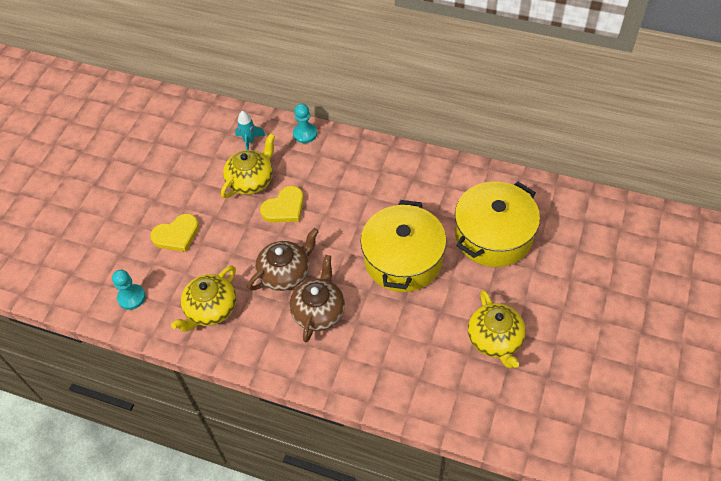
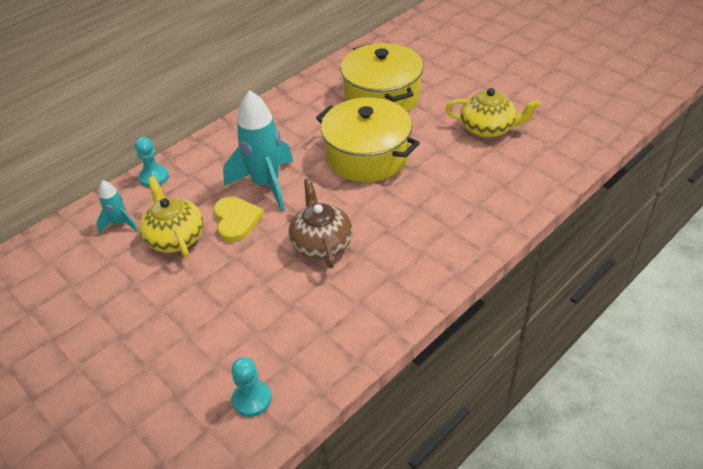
camera: 65 degrees left, 10 degrees down
yellow heart [150,214,199,252] -> none
yellow teapot [171,266,236,332] -> none
brown teapot [289,255,345,342] -> none
none -> turquoise rocket [223,90,293,211]

